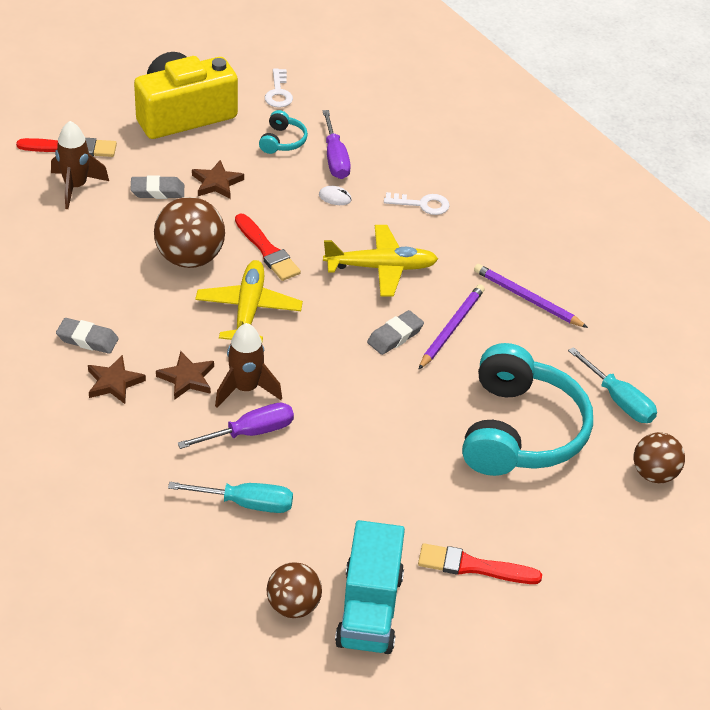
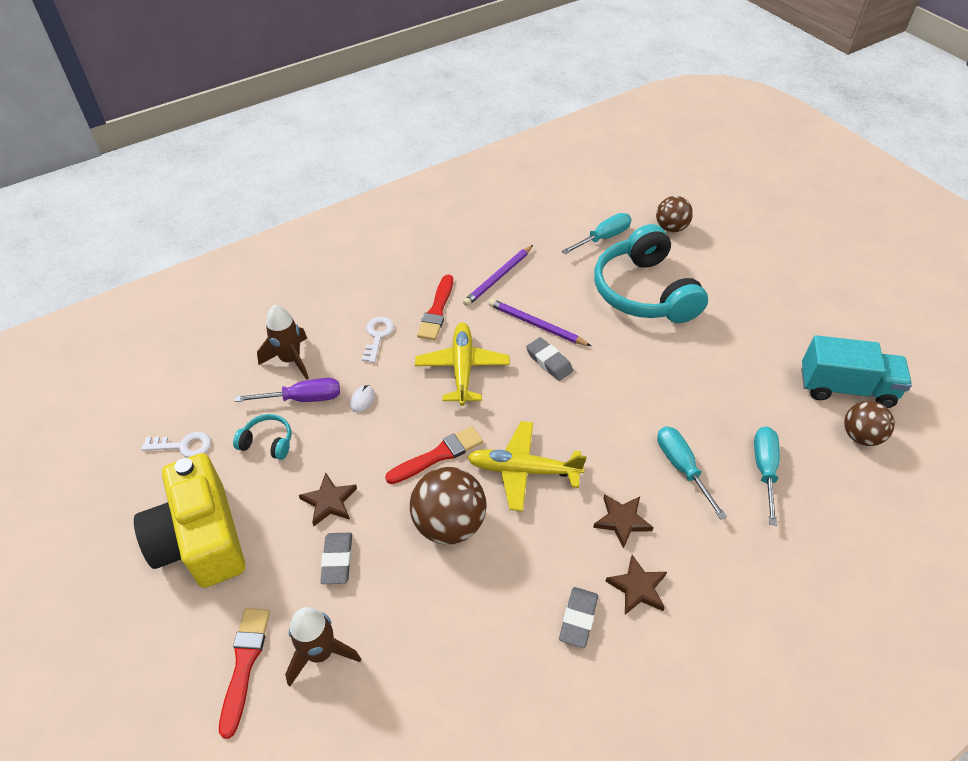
camera: 85 degrees left, 5 degrees up
purple screwdriver [177,403,294,449] -> turquoise screwdriver [657,427,727,520]
brown rocket [215,323,282,408] -> brown rocket moved to [257,305,309,380]
red brush [418,543,542,584] -> red brush moved to [417,275,453,340]
turquoise headphones [462,343,593,476] -> turquoise headphones turned 120 degrees counterclockwise [594,224,708,323]

